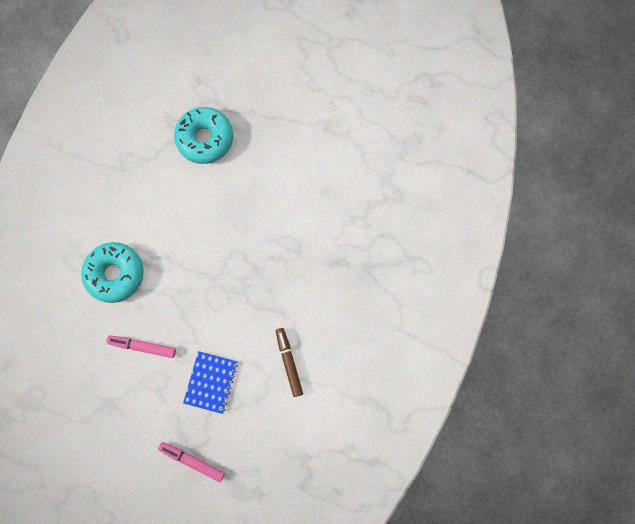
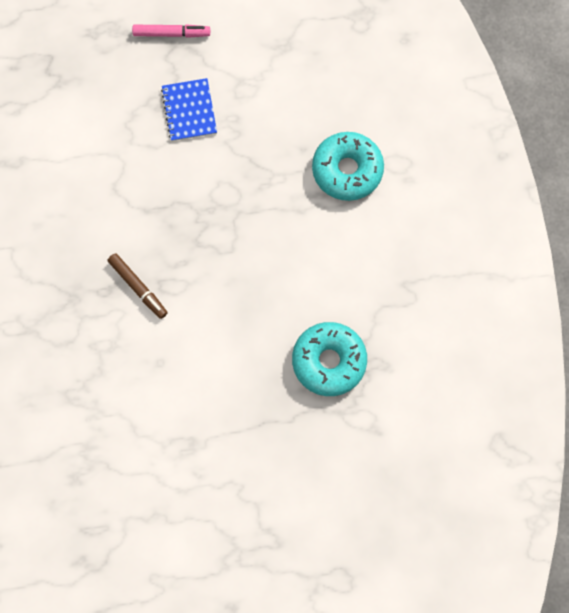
camera: 155 degrees right, 5 degrees down
pink marker [106,335,176,358] -> none
brown marker [276,328,303,397] -> brown marker moved to [108,253,168,319]

